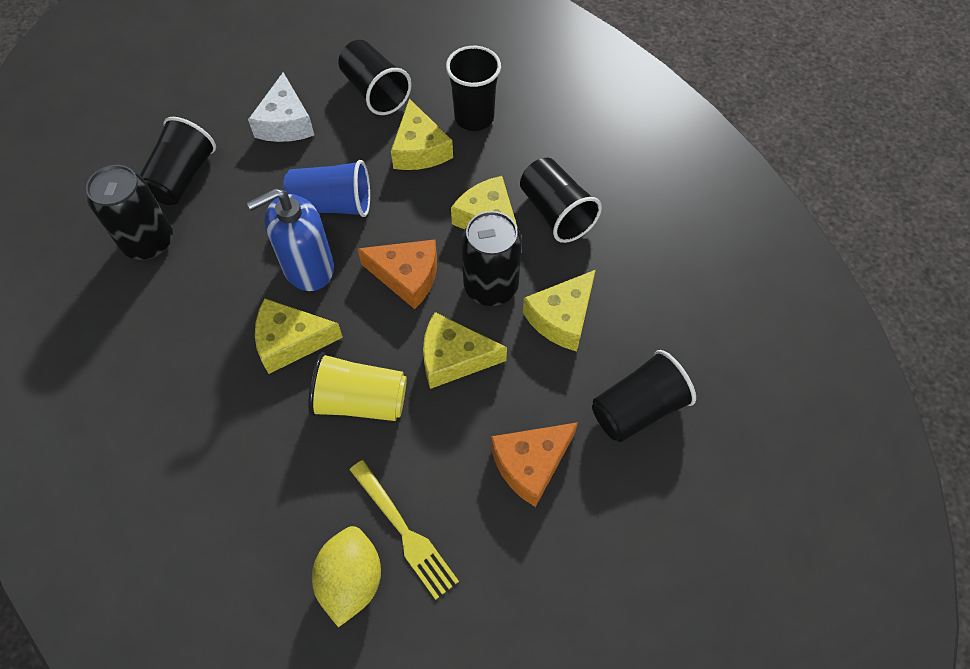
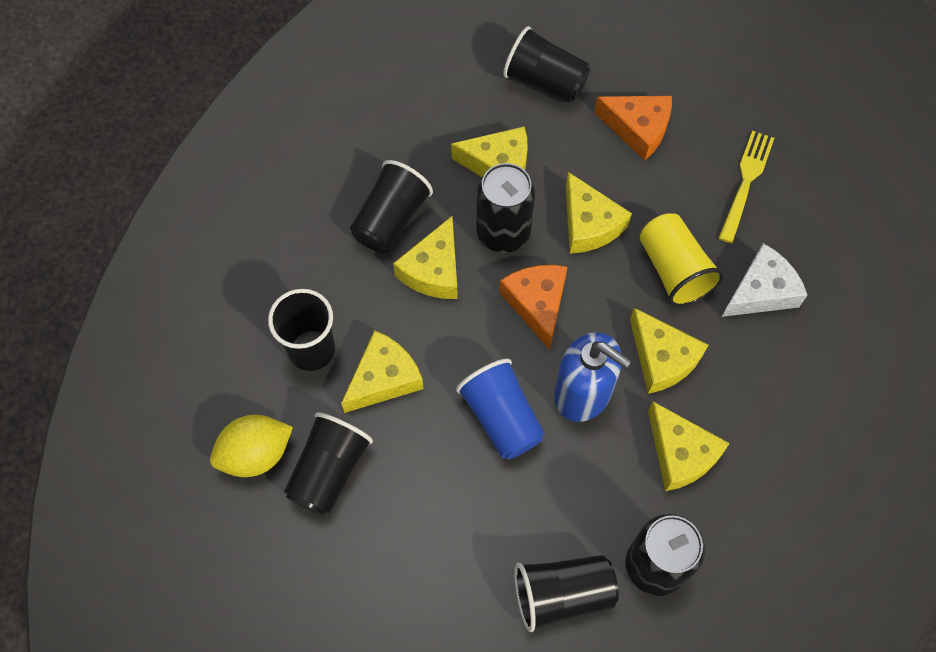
camera: 120 degrees left, 5 degrees up
white cheese [248,72,314,142] -> white cheese moved to [722,243,808,317]
yellow lemon [312,526,381,627] -> yellow lemon moved to [210,415,293,477]
none -> yellow cheese [648,402,730,491]

